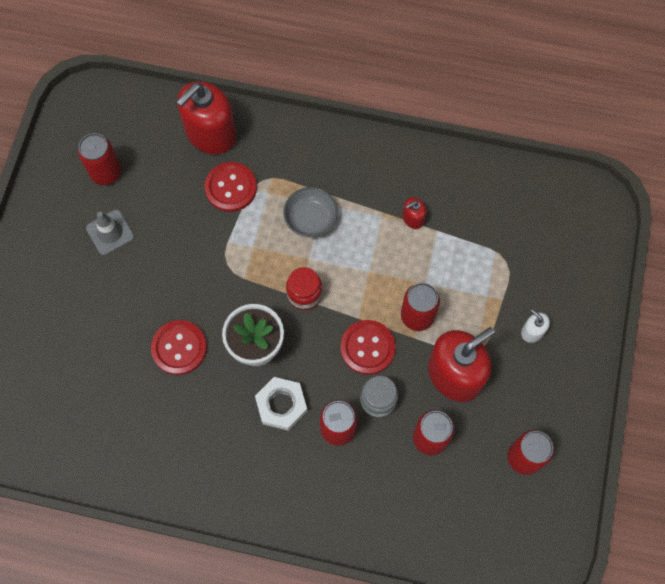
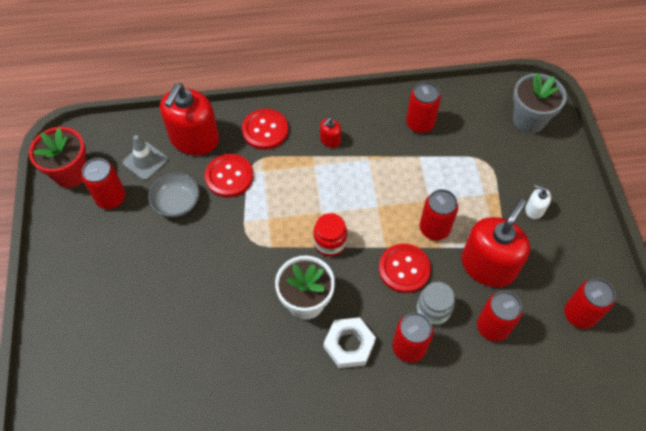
camera: 20 degrees left, 10 degrees down
grey traffic cone [86,210,134,255] -> grey traffic cone moved to [123,135,168,180]
red button [151,320,207,375] -> red button moved to [242,109,288,150]
grey bowl [283,187,338,237] -> grey bowl moved to [148,173,199,217]
red soap dispenser [403,197,426,229] -> red soap dispenser moved to [320,117,341,148]
none -> red flower pot [29,127,86,188]
none -> red can [406,82,441,133]
none -> grey flower pot [513,72,567,133]

